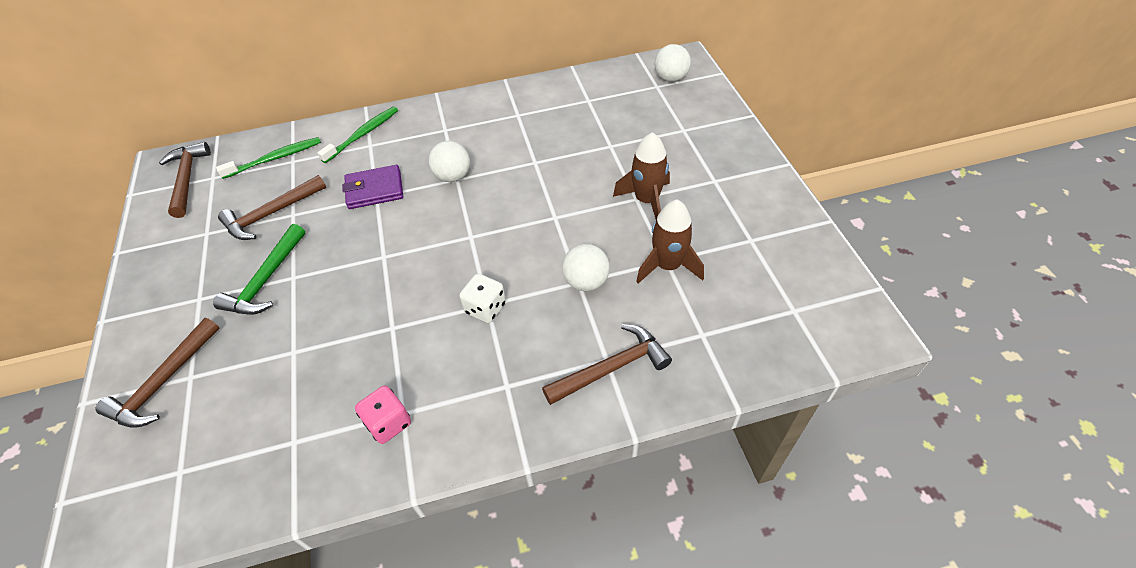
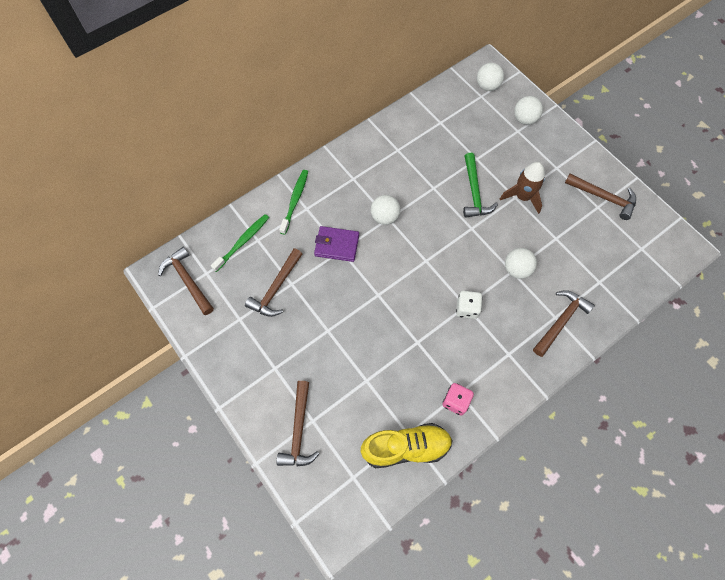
camera: 25 degrees left, 15 degrees up
green hammer [213,224,305,315] -> green hammer moved to [463,153,498,218]
purple wallet [342,165,403,209] -> purple wallet turned 45 degrees clockwise [314,226,359,262]
brown rocket [636,200,704,284] -> none
none -> yellow shoe [361,423,453,468]
none -> white ball [514,96,543,125]
none -> brown hammer [565,174,636,220]

